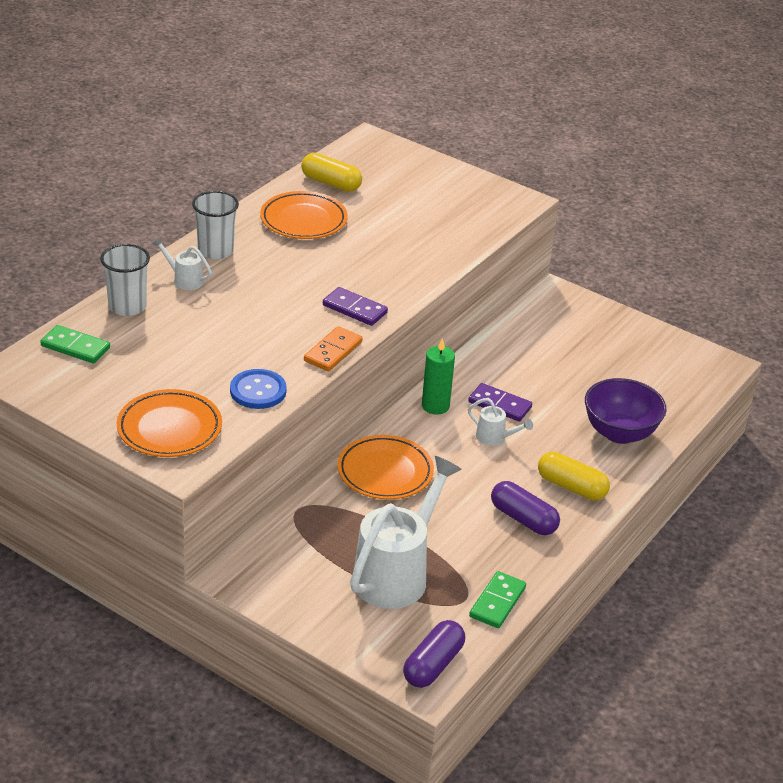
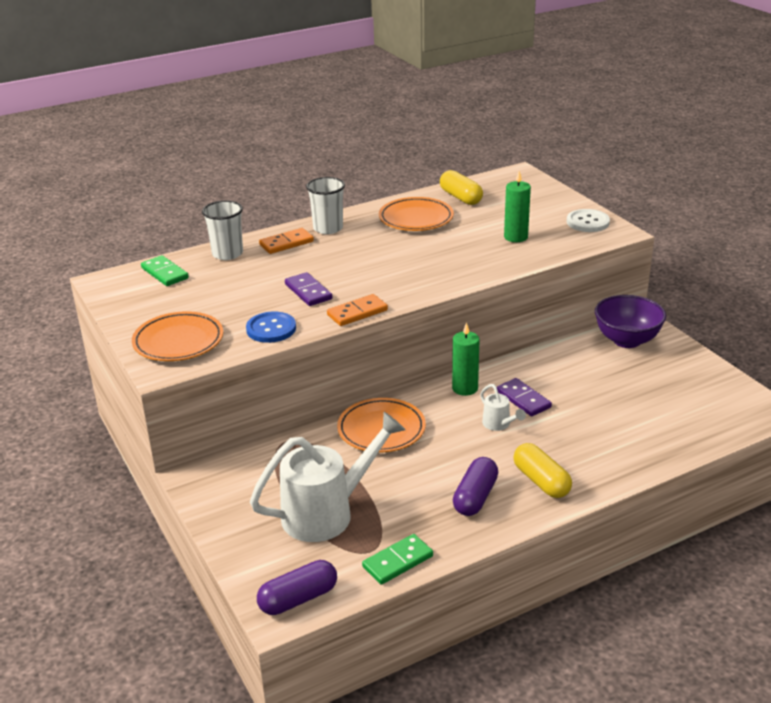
camera: 30 degrees right, 5 degrees down
white watering can [152,237,212,290] -> orange domino [259,228,314,254]
purple domino [323,287,388,326] -> purple domino moved to [285,272,332,306]
purple capsule [491,481,560,535] -> purple capsule turned 45 degrees clockwise [453,457,498,516]
purple bowl [585,378,666,444] -> purple bowl moved to [595,295,666,348]
none -> green candle [504,171,531,242]
none -> white button [567,209,610,232]

